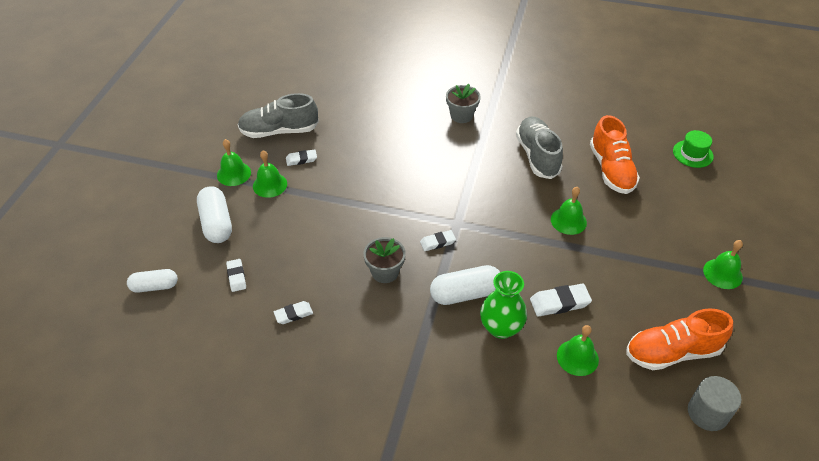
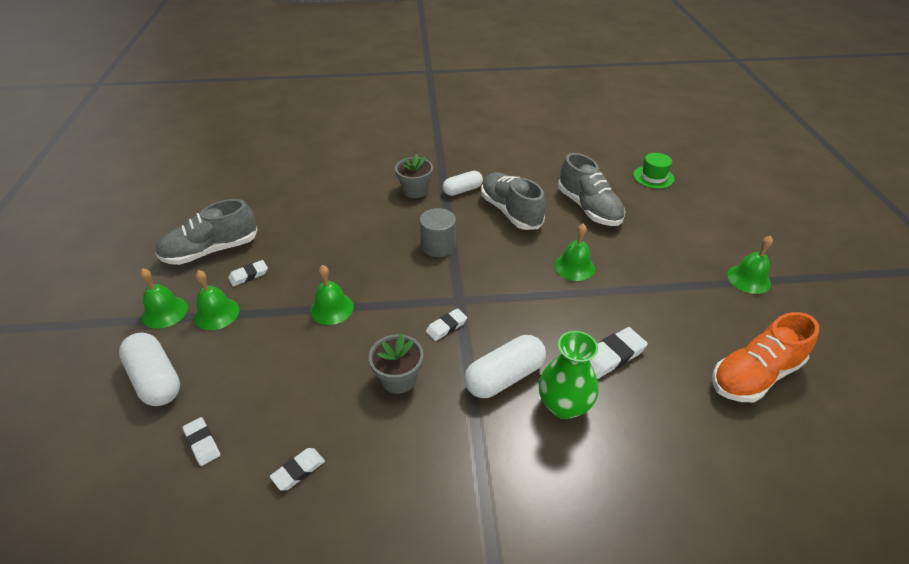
camera: 20 degrees left, 5 degrees down
white capsule [127,269,178,293] -> white capsule moved to [443,171,483,196]
green bell [557,325,599,376] -> green bell moved to [310,265,354,325]
orange shoe [590,115,640,194] -> grey shoe [558,153,625,226]
grey cylinder [688,376,741,431] -> grey cylinder moved to [420,208,456,257]

